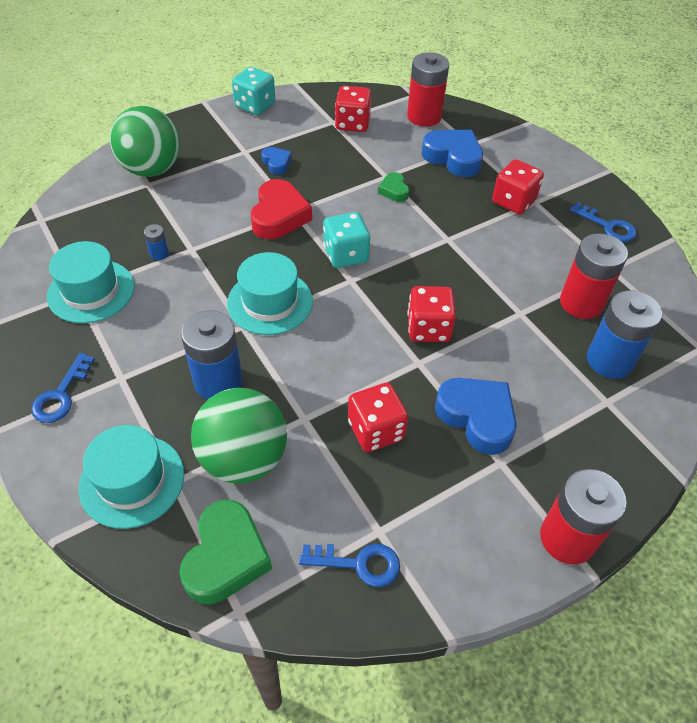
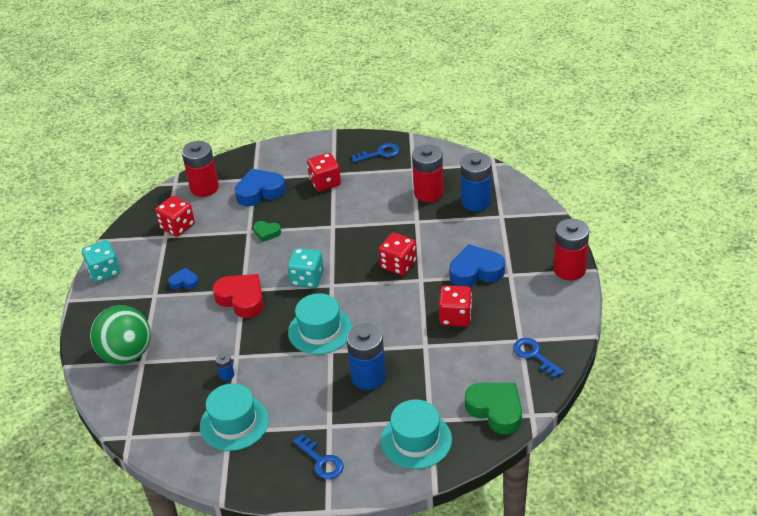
camera: 55 degrees left, 10 degrees down
green ball [191,388,287,484] -> none
blue key [299,544,400,587] -> blue key turned 75 degrees counterclockwise [513,338,564,378]

